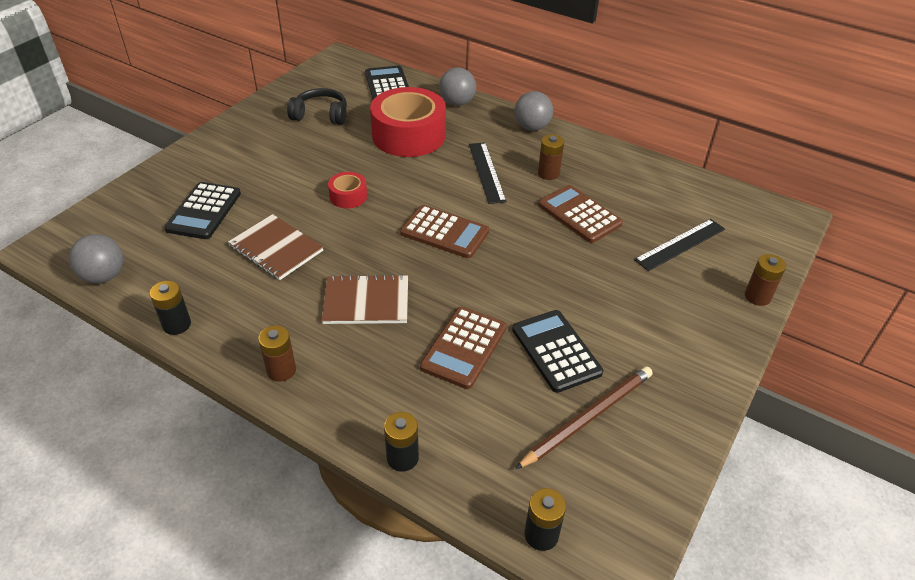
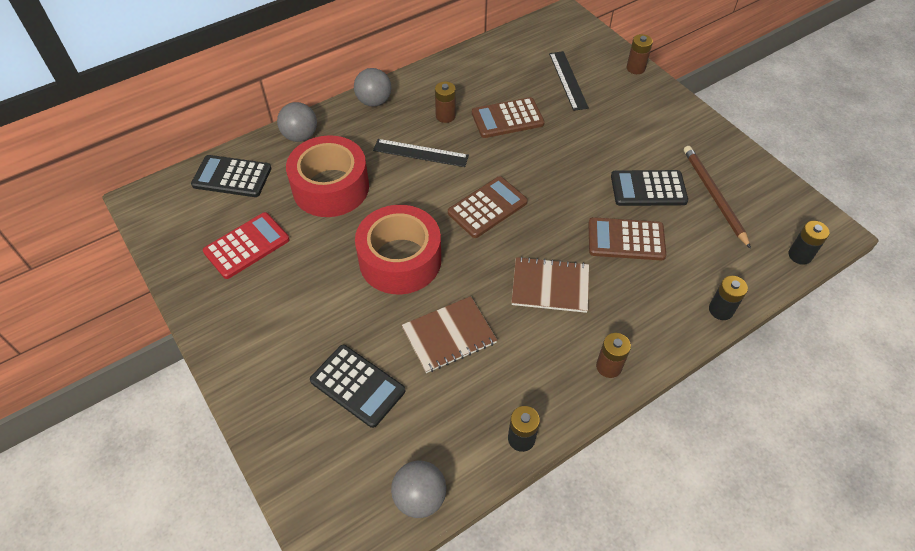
camera: 65 degrees left, 10 degrees up
black headphones [287,88,347,125] -> red calculator [203,212,290,279]
brown notebook [322,274,408,324] -> brown notebook turned 75 degrees clockwise [511,257,589,313]
red tape [328,172,367,208] -> red tape [355,205,441,294], size x2.16
brown calculator [420,307,507,389] -> brown calculator turned 135 degrees clockwise [588,217,666,260]

